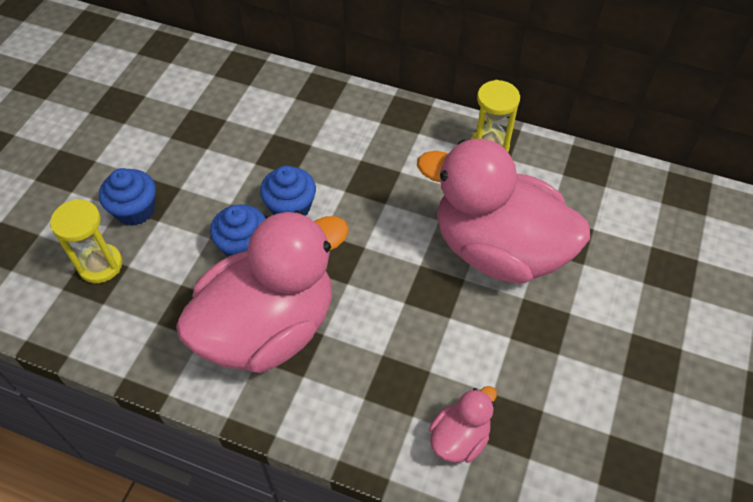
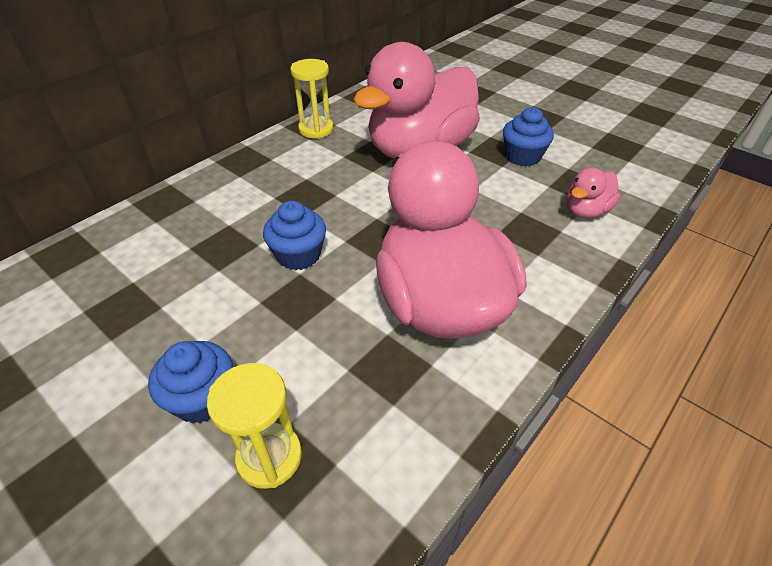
camera: 70 degrees left, 10 degrees down
blue cupcake [210,205,266,257] -> blue cupcake moved to [503,107,554,167]
pink duck [429,386,497,463] -> pink duck turned 105 degrees counterclockwise [566,167,621,218]

